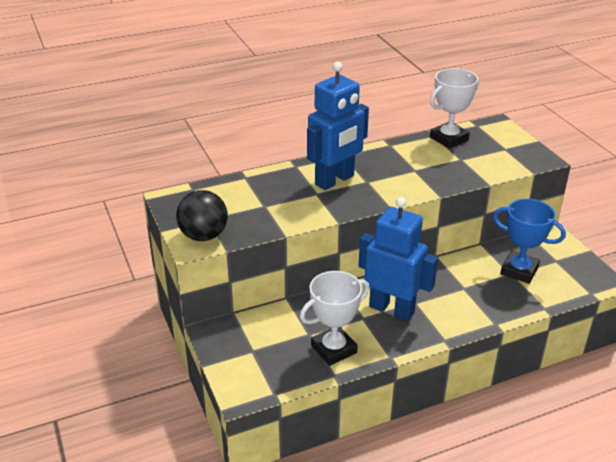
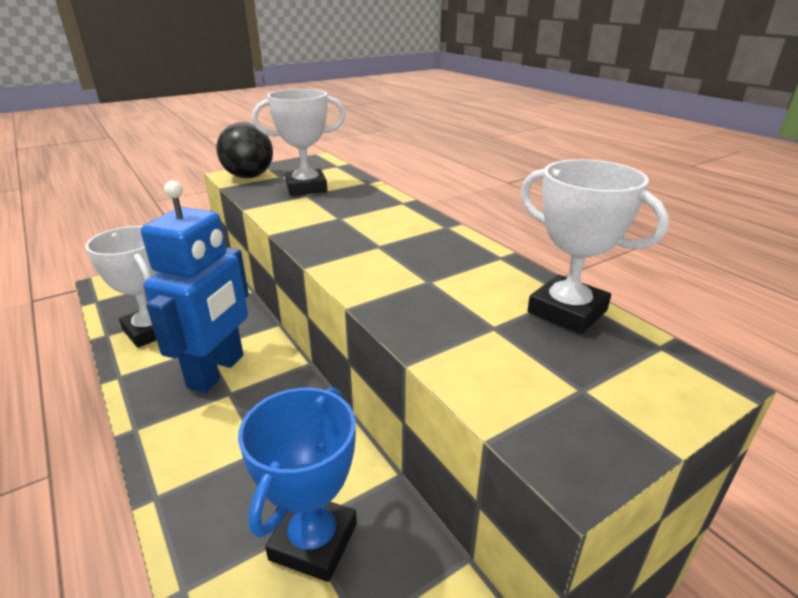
camera: 80 degrees right, 5 degrees down
blue robot [307,62,369,190] -> none
none -> white trophy [252,89,345,196]

